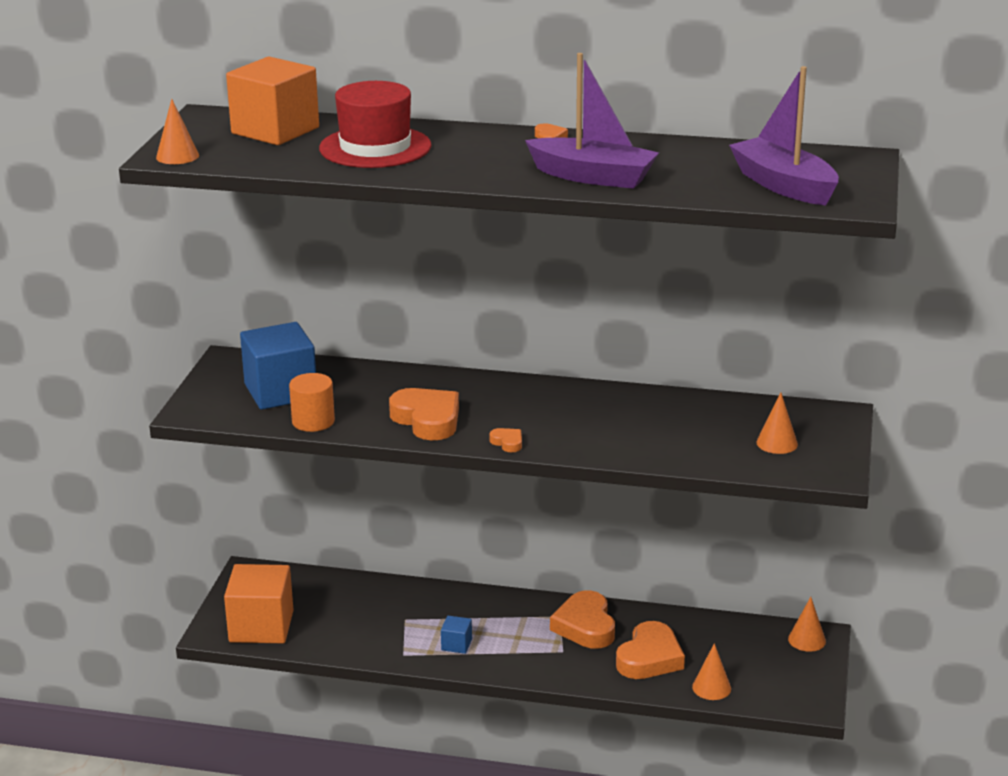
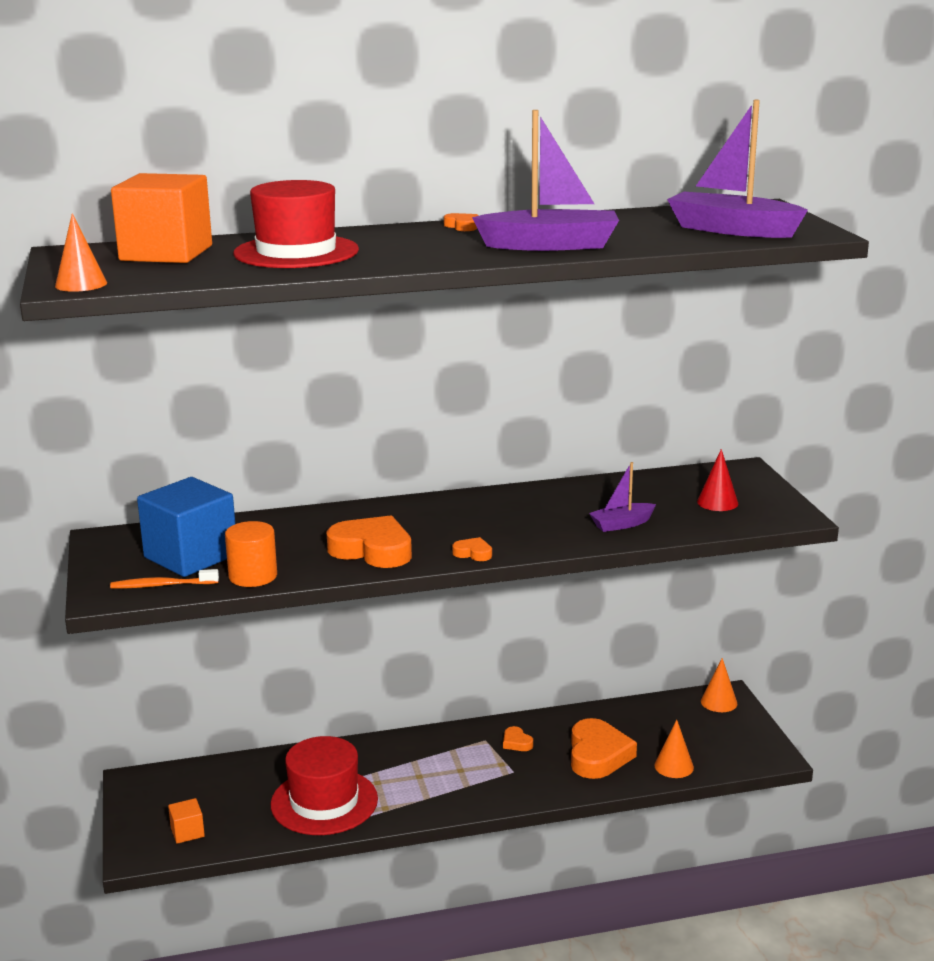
camera: 25 degrees left, 5 degrees down
orange cube [224,564,293,643] -> orange cube [168,798,205,844], size x0.44
blue cube [441,616,472,654] -> none
orange heart [550,590,615,649] -> orange heart [503,726,533,751], size x0.45
orange cone [756,393,798,454] -> red cone [697,449,738,511]
none -> orange toothbrush [110,569,219,588]
none -> red hat [271,736,378,835]
none -> purple boat [589,462,656,532]

